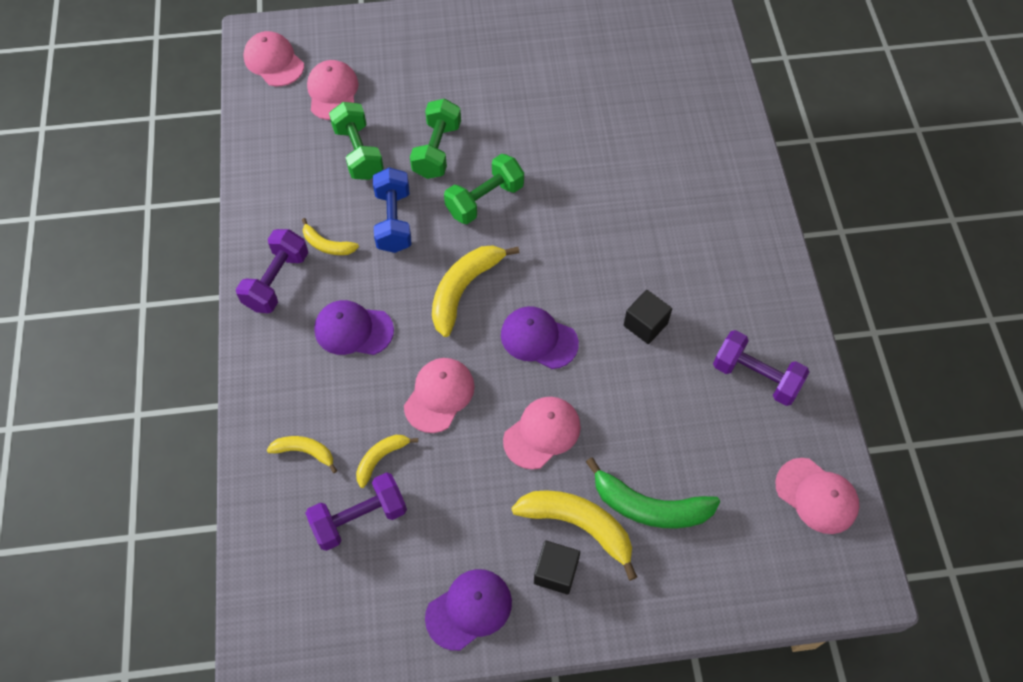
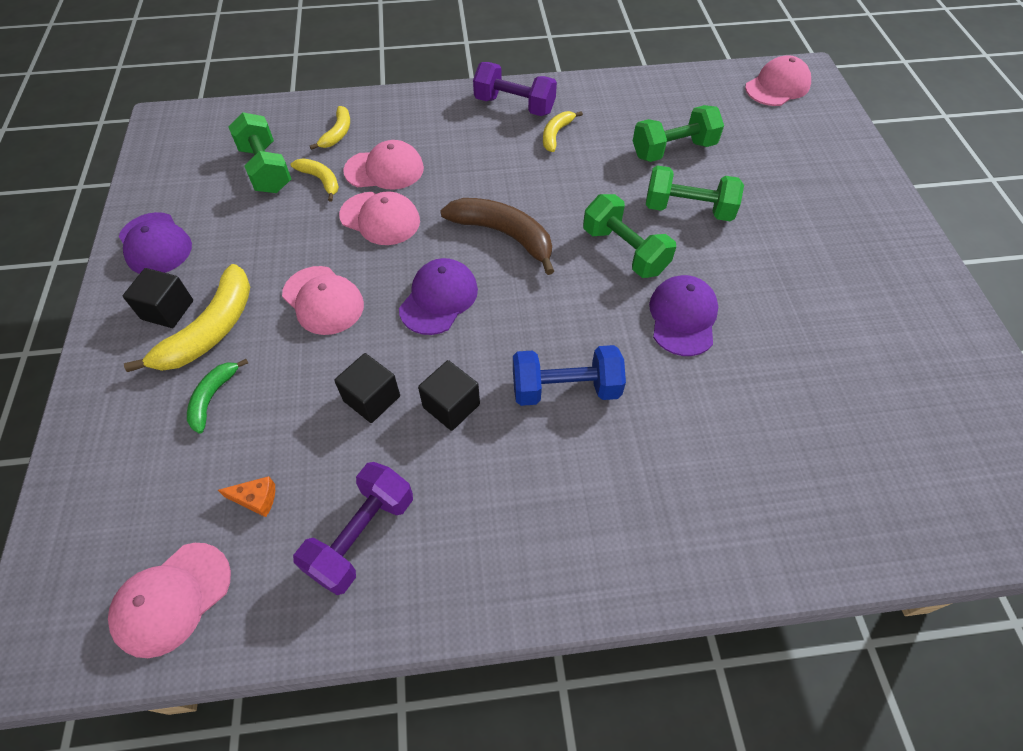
camera: 90 degrees right, 5 degrees down
purple dumbbell [305,472,407,551] -> green dumbbell [228,112,291,193]
pink cap [307,60,358,120] -> pink cap moved to [343,140,424,190]
purple cap [314,300,394,355] -> purple cap moved to [649,275,718,356]
blue dumbbell [373,168,411,253] -> blue dumbbell moved to [513,345,626,406]
yellow banana [432,245,520,337] -> brown banana [440,198,554,275]
green banana [586,457,720,529] -> green banana [187,359,248,434], size x0.56
none -> orange cheese [218,476,275,517]
none -> black cube [334,353,400,423]

